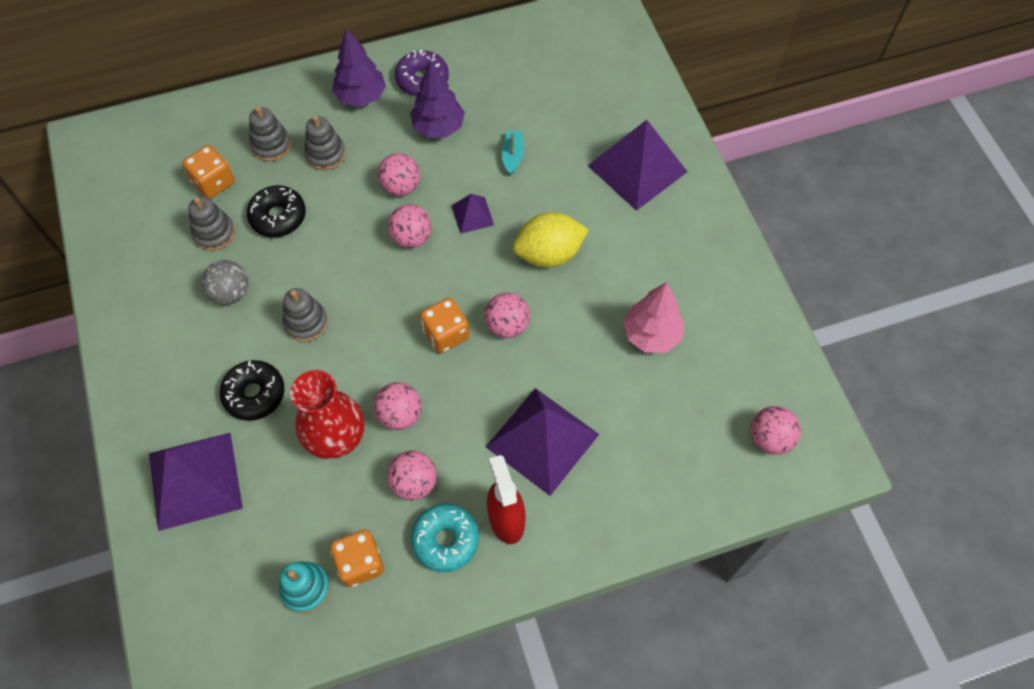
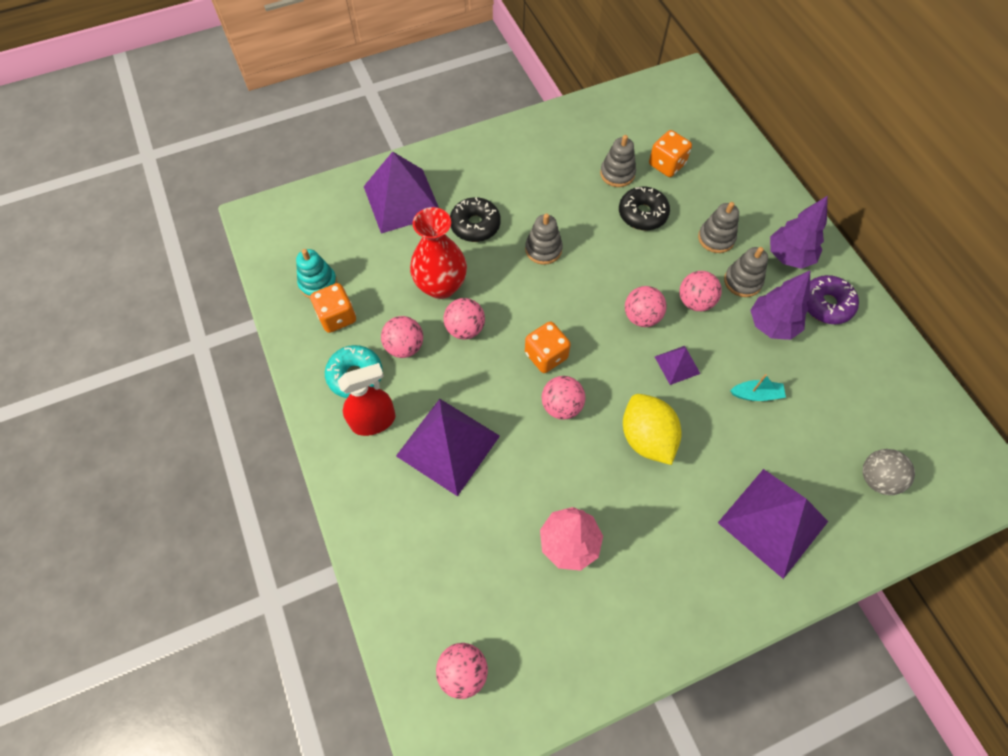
camera: 85 degrees right, 0 degrees up
grey ball [201,260,248,305] -> grey ball moved to [863,449,915,495]
grey stacking toy [249,106,291,161] -> grey stacking toy moved to [724,247,768,297]

